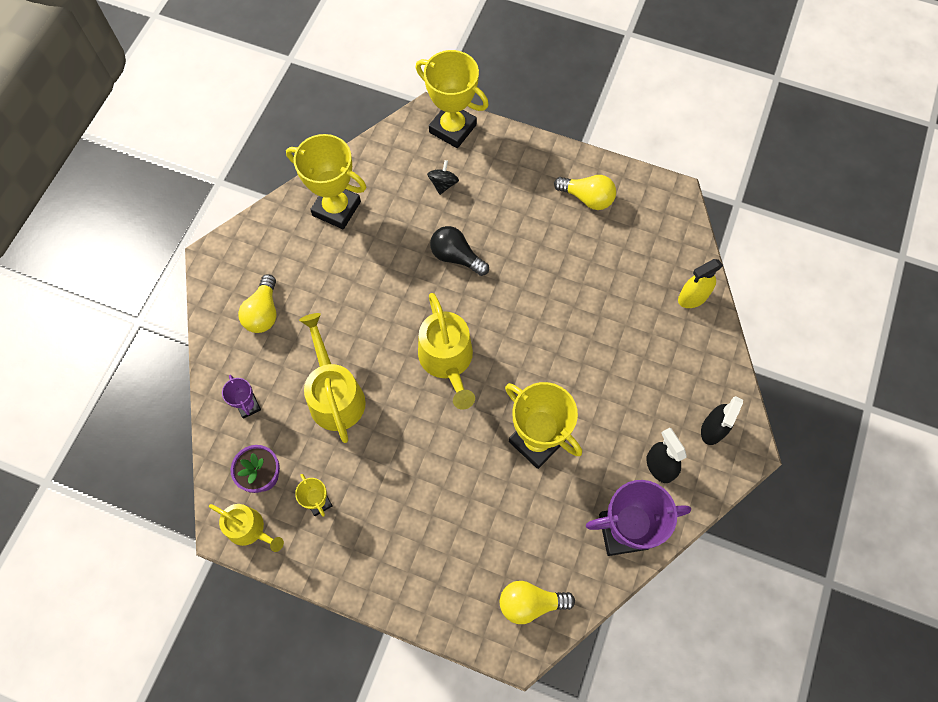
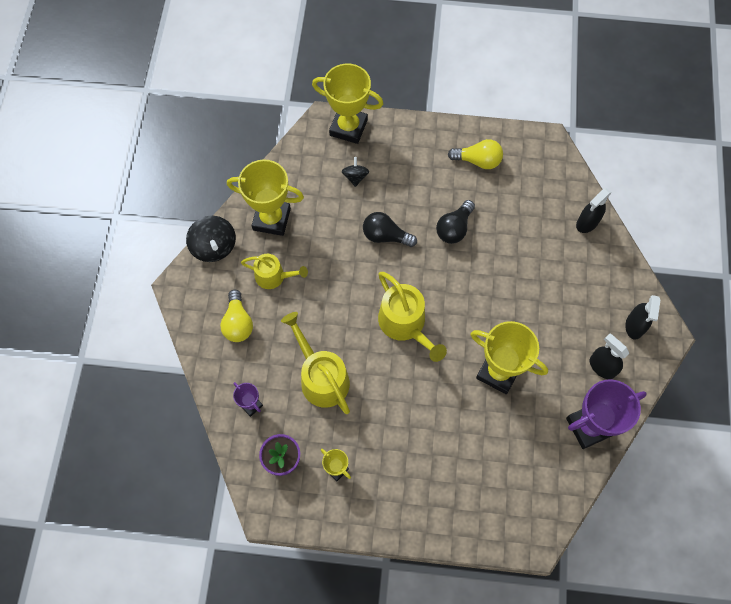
camera: 15 degrees left, 0 degrees up
yellow watering can [209,504,284,552] -> yellow watering can moved to [241,254,308,289]
yellow light bulb [500,581,575,624] -> none
yellow spray bottle [678,259,723,308] -> black spray bottle [576,188,612,233]
none -> black spinning top [186,216,236,262]
none -> black light bulb [436,200,475,244]

